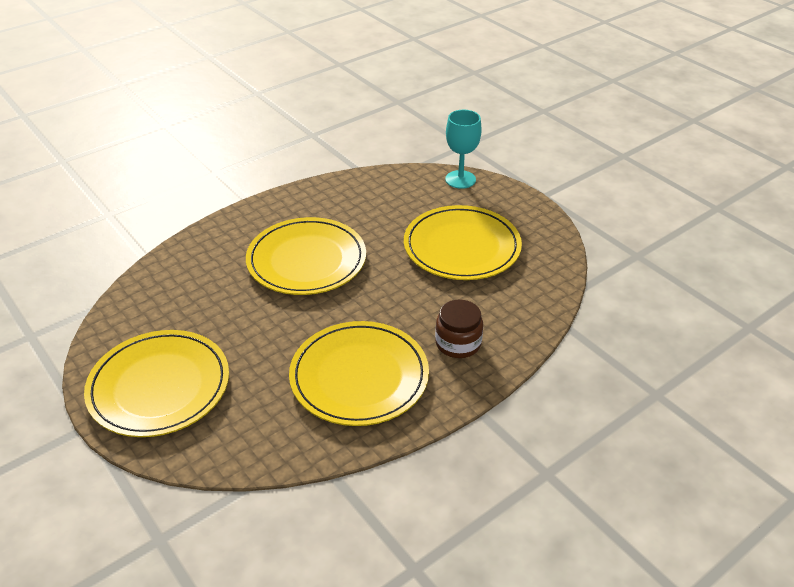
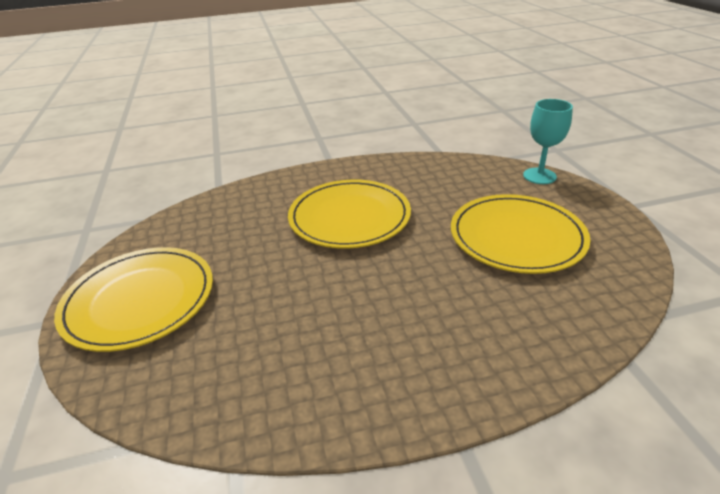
camera: 25 degrees right, 5 degrees down
yellow plate [289,321,429,426] -> none
brown jar [435,300,483,358] -> none

